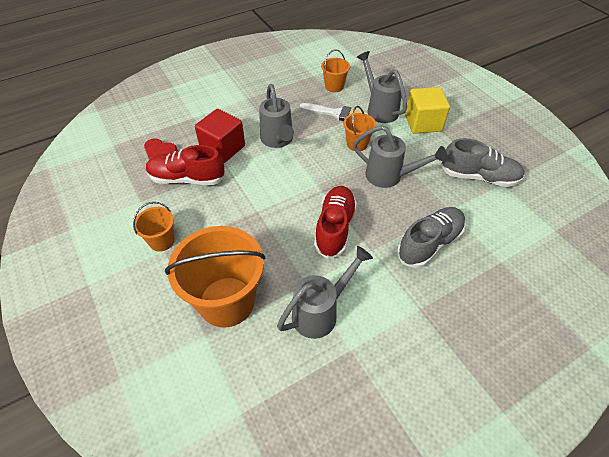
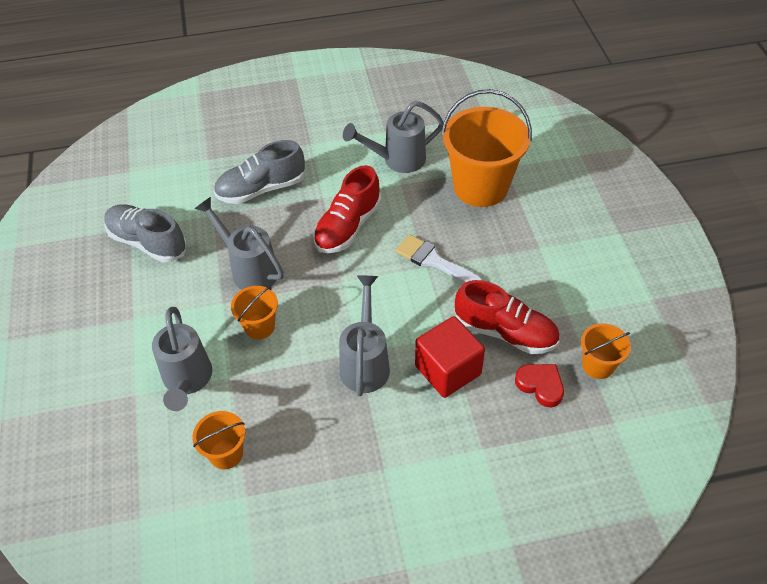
camera: 160 degrees left, 0 degrees up
orange bucket [133,202,175,252] -> orange bucket moved to [581,323,631,379]
white brush [299,103,364,121] -> white brush moved to [395,234,482,283]
yellow cube [405,87,450,134] -> none

